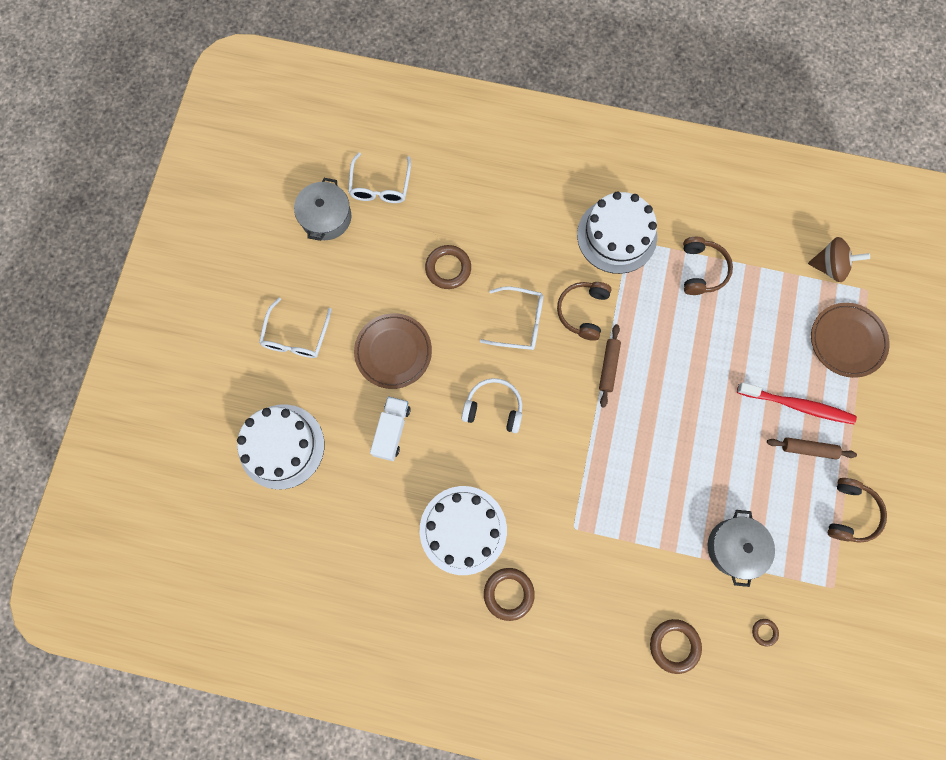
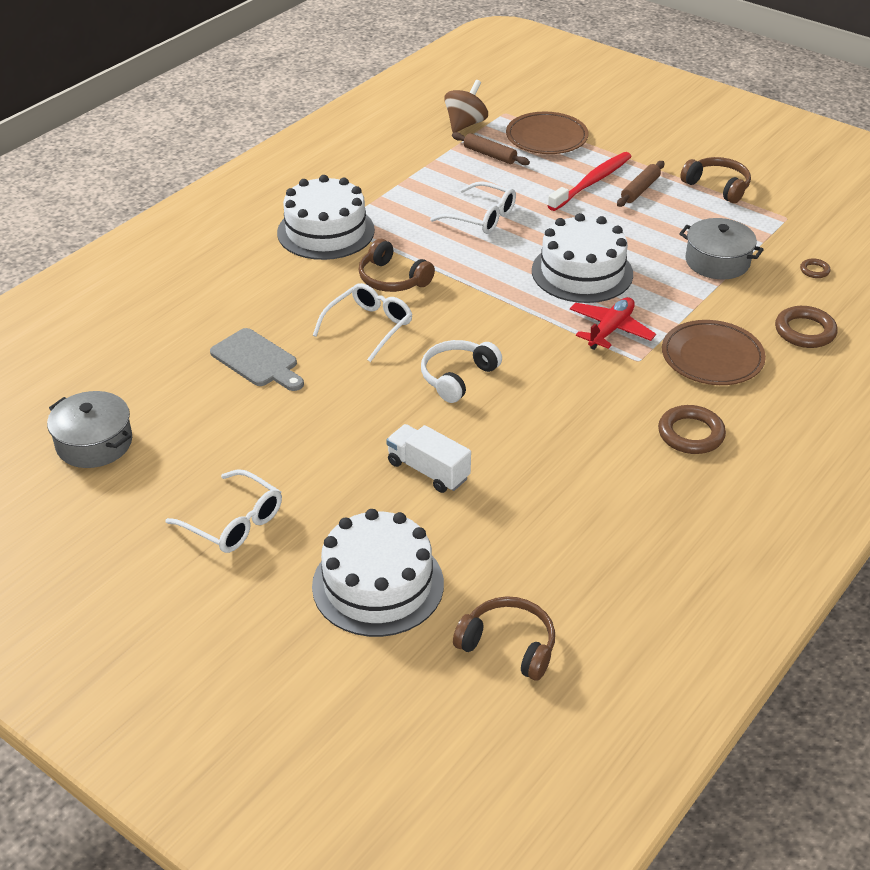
camera: 65 degrees left, 35 degrees down
white glasses [348,152,411,203] -> white glasses moved to [430,181,516,234]
brown plate [354,313,432,389] -> brown plate moved to [662,320,766,385]
white cake [420,486,507,575] -> white cake moved to [532,213,633,303]
brown ring [425,245,471,289] -> grey cutting board [210,328,304,391]
brown rolling pin [599,324,621,408] -> brown rolling pin moved to [452,132,530,165]
brown headphones [683,237,733,295] -> brown headphones moved to [453,596,555,681]
none -> red plane [570,297,656,350]

